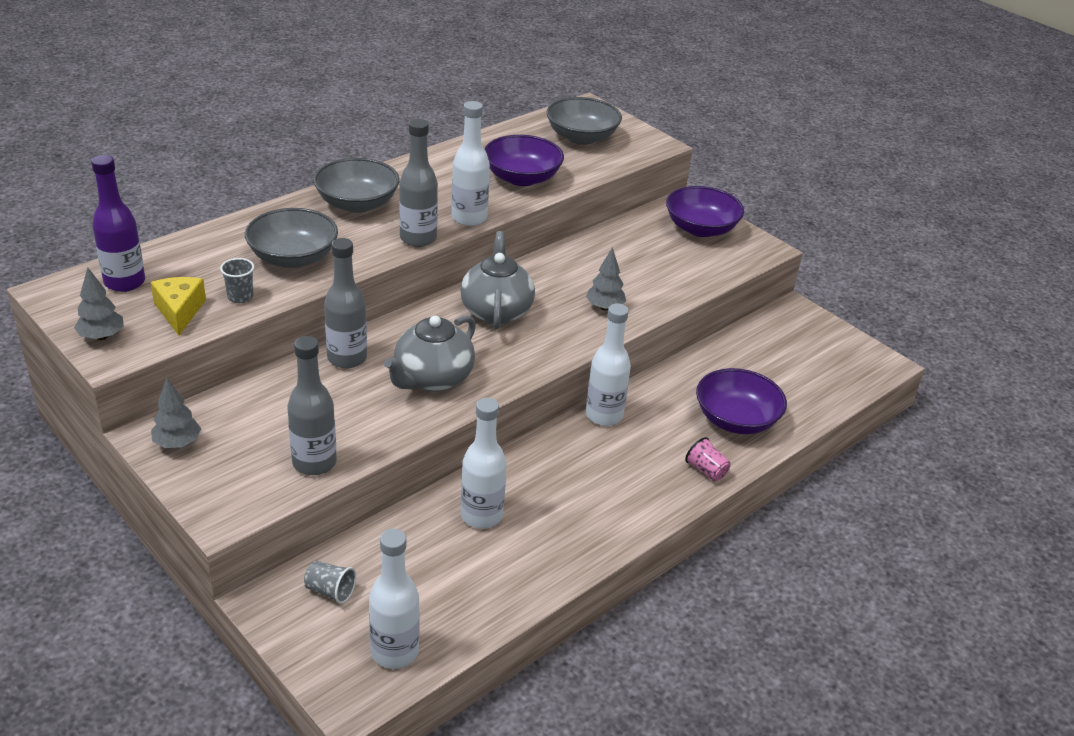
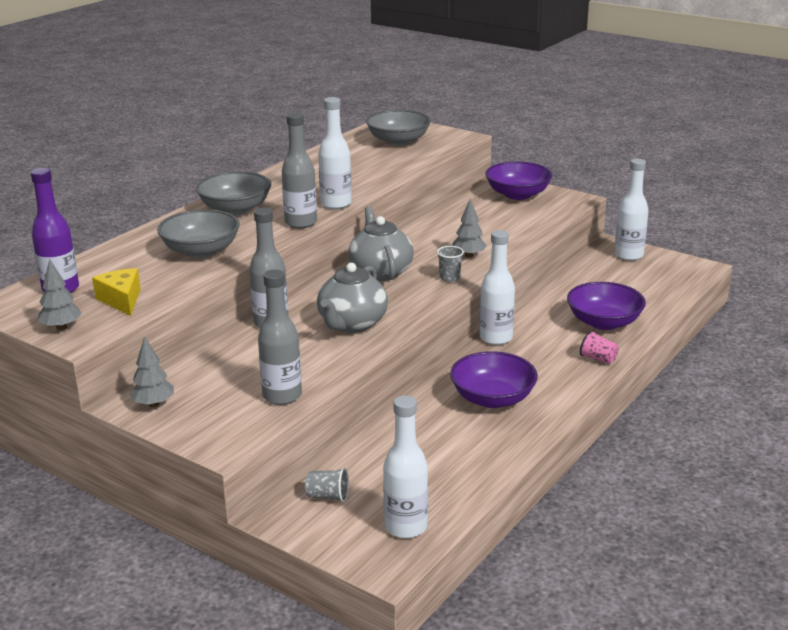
camera: 10 degrees left, 10 degrees down
grey cup [220,258,254,303] -> grey cup moved to [437,246,464,282]
white bottle [461,398,507,529] -> white bottle moved to [615,159,649,261]
purple bowl [484,135,564,186] -> purple bowl moved to [450,351,538,408]

